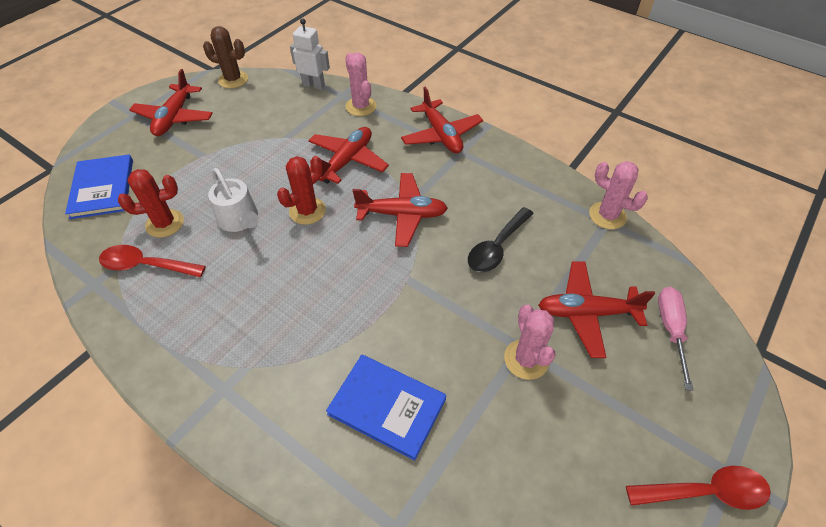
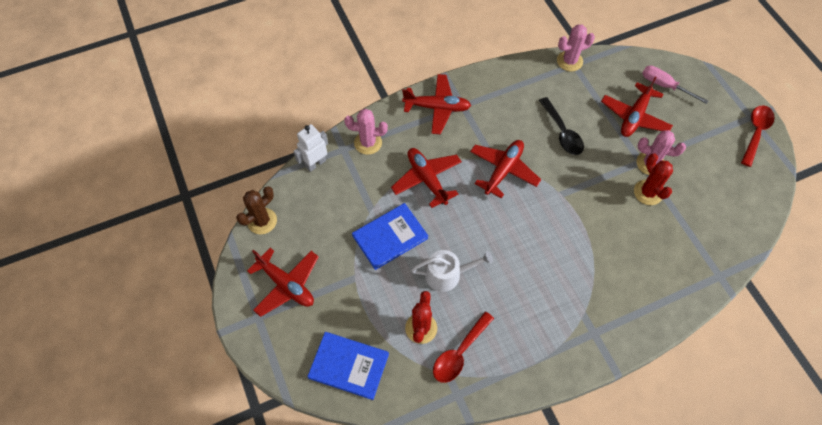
camera: 60 degrees left, 10 degrees up
red cactus [277,156,326,225] -> red cactus moved to [634,153,673,205]
blue book [326,355,446,461] -> blue book moved to [352,203,428,270]

